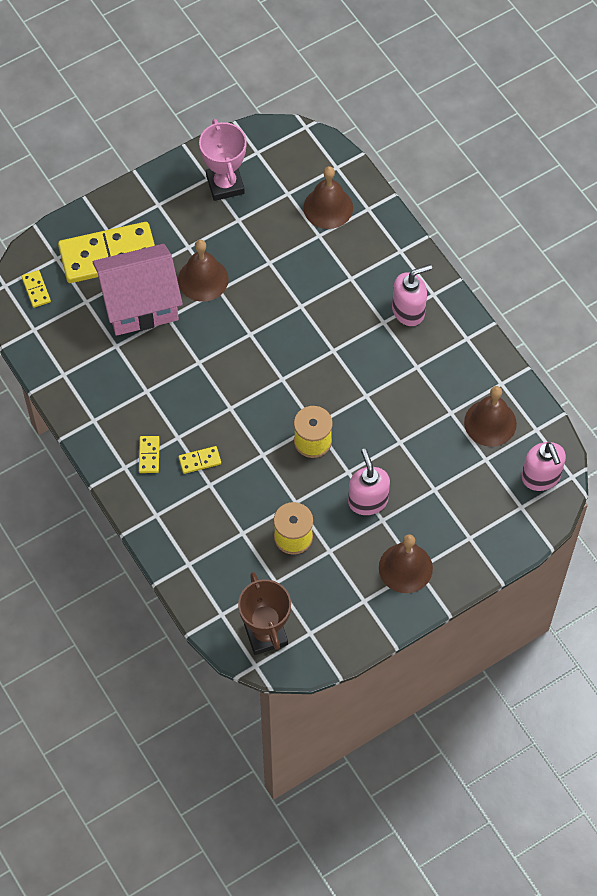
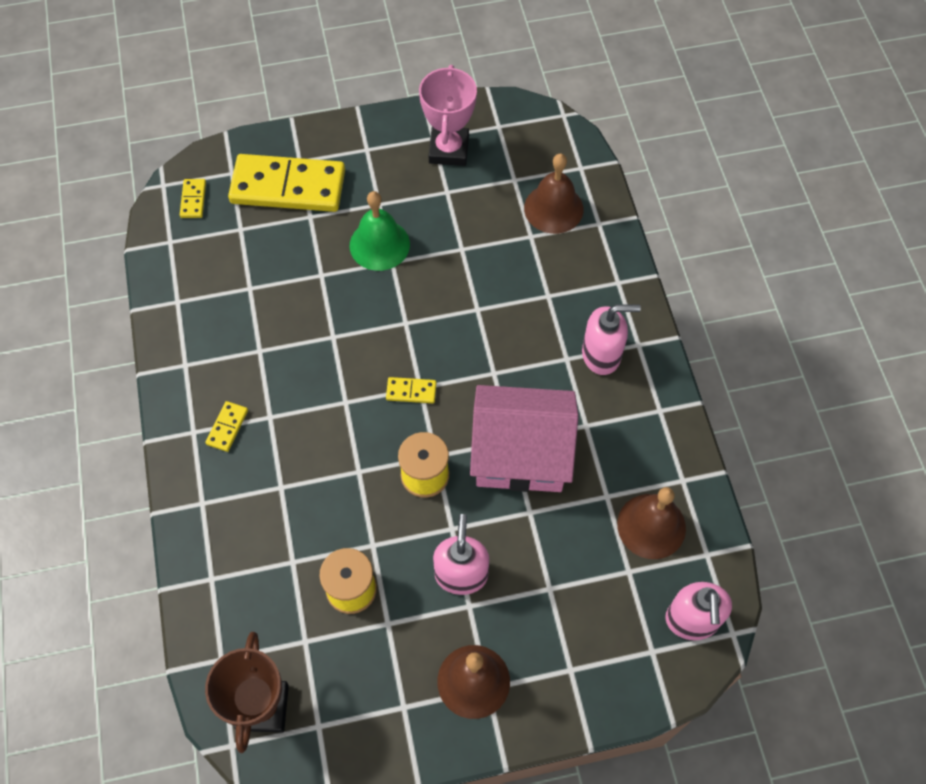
camera: 20 degrees right, 0 degrees up
pink house [93,244,183,336] -> pink house moved to [470,385,578,492]
brown bell [178,240,229,302] -> green bell [350,191,410,271]
yellow domino [178,446,221,474] -> yellow domino moved to [386,377,437,403]

